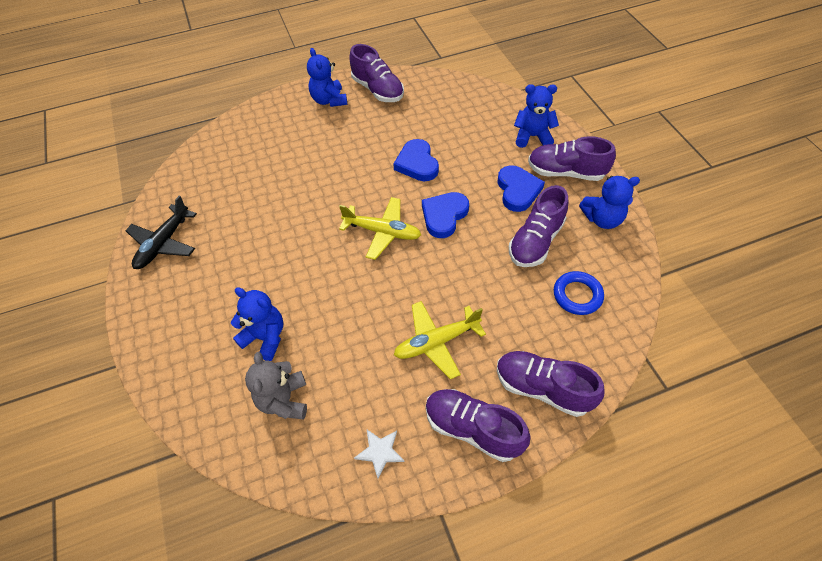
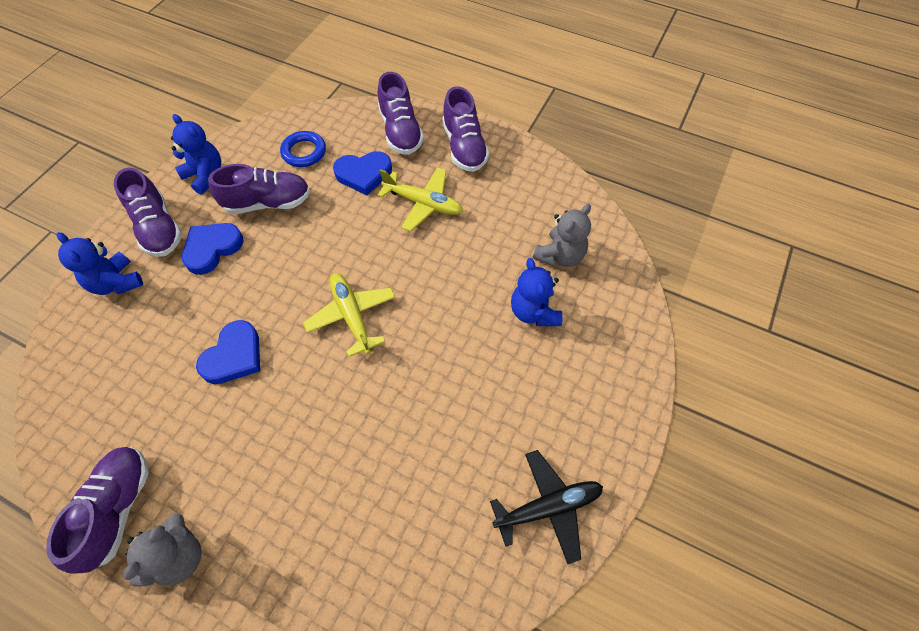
camera: 135 degrees left, 5 degrees up
blue teddy bear [307,48,347,107] -> grey teddy bear [124,514,201,586]
white star [354,430,405,478] -> none
blue heart [422,192,469,238] -> blue heart moved to [333,151,392,195]

